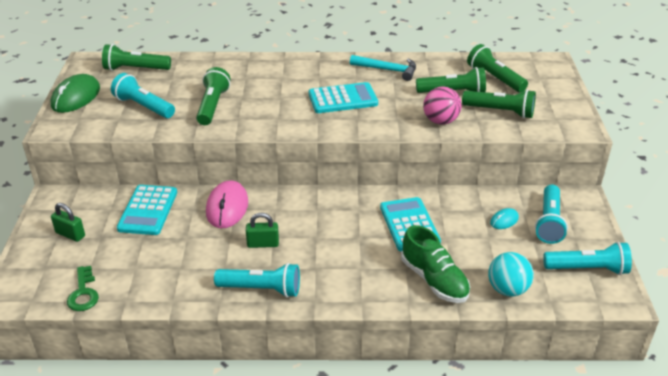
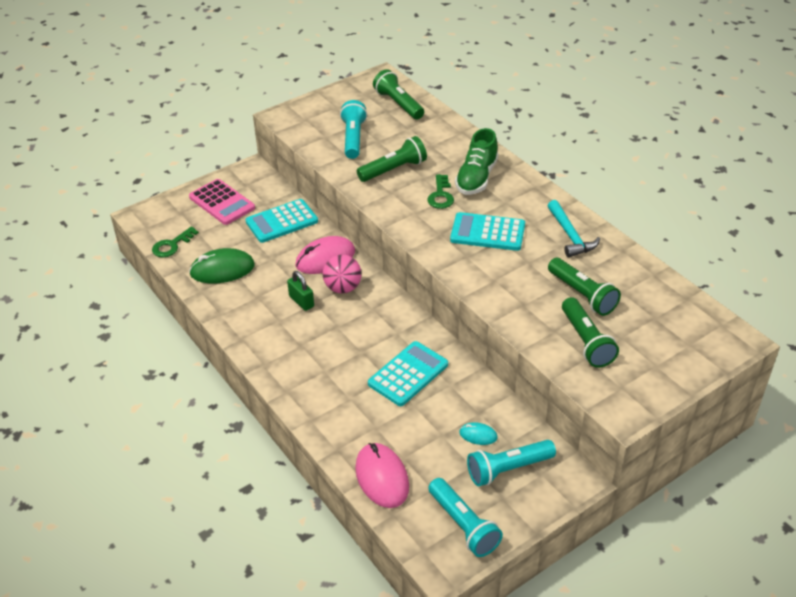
camera: 55 degrees right, 5 degrees up
green mouse [51,74,100,113] -> green mouse moved to [189,248,255,283]
green padlock [51,203,85,242] -> pink calculator [189,179,255,225]
turquoise flashlight [214,263,300,297] -> none
turquoise calculator [309,82,378,113] -> turquoise calculator turned 150 degrees clockwise [450,212,525,251]
green shoe [401,225,470,303] -> green shoe moved to [455,128,498,195]
pink ball [423,87,462,125] -> pink ball moved to [323,254,362,294]
green flashlight [467,44,528,93] -> none
turquoise ball [488,252,534,297] -> pink mouse [355,443,409,508]
none -> green key [427,174,454,209]

